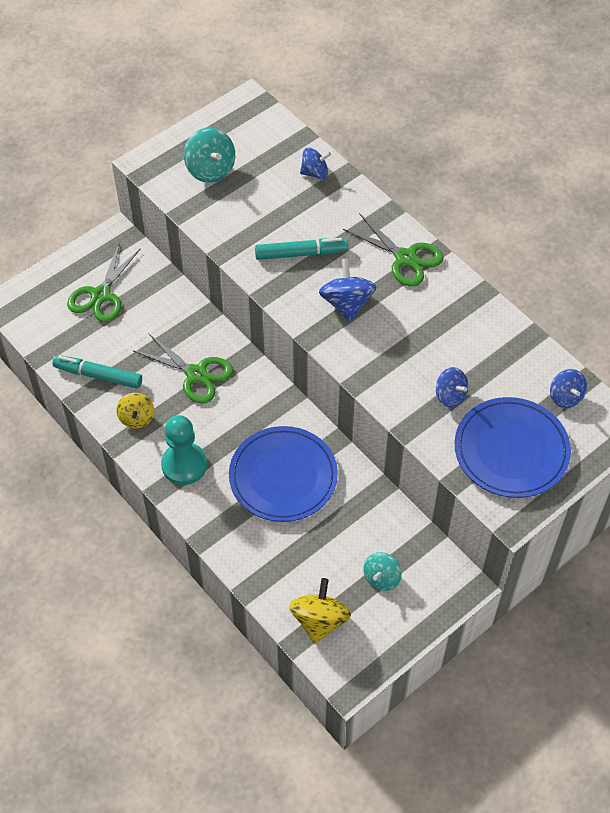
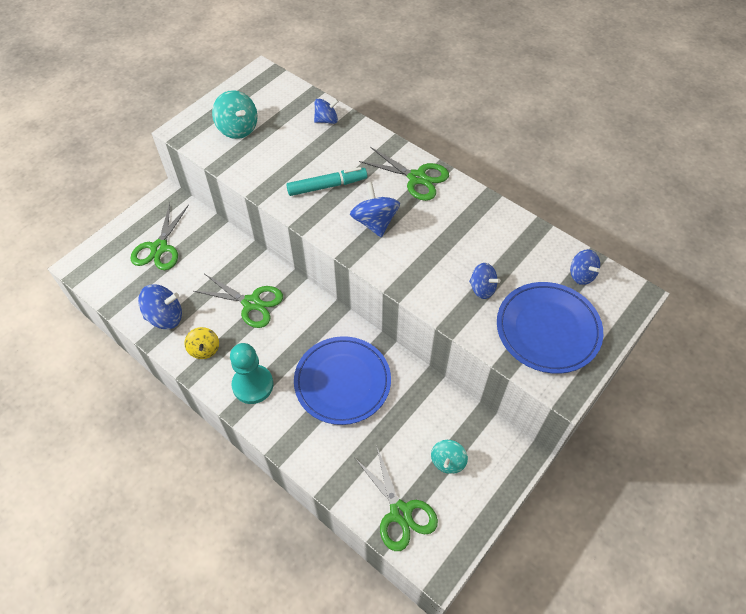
camera: 10 degrees left, 0 degrees up
turquoise marker [52,355,142,389] -> blue spinning top [138,284,182,329]
yellow spinning top [289,578,351,644] -> green scissors [355,445,438,551]

